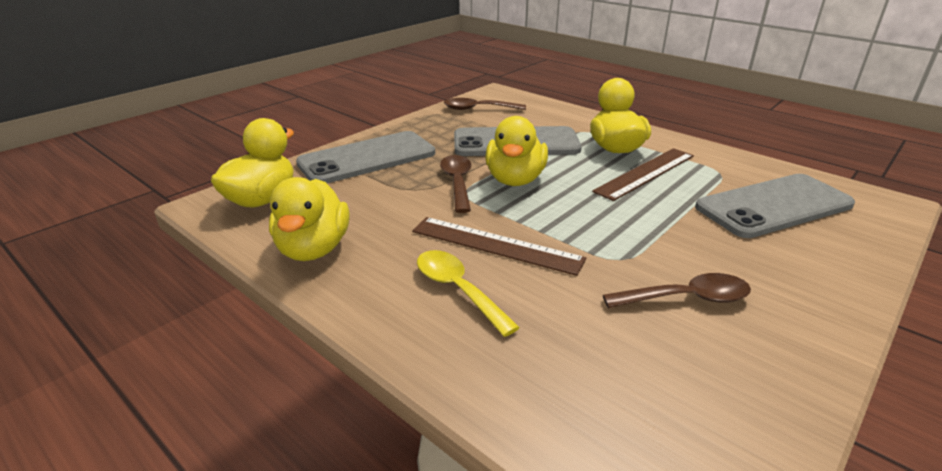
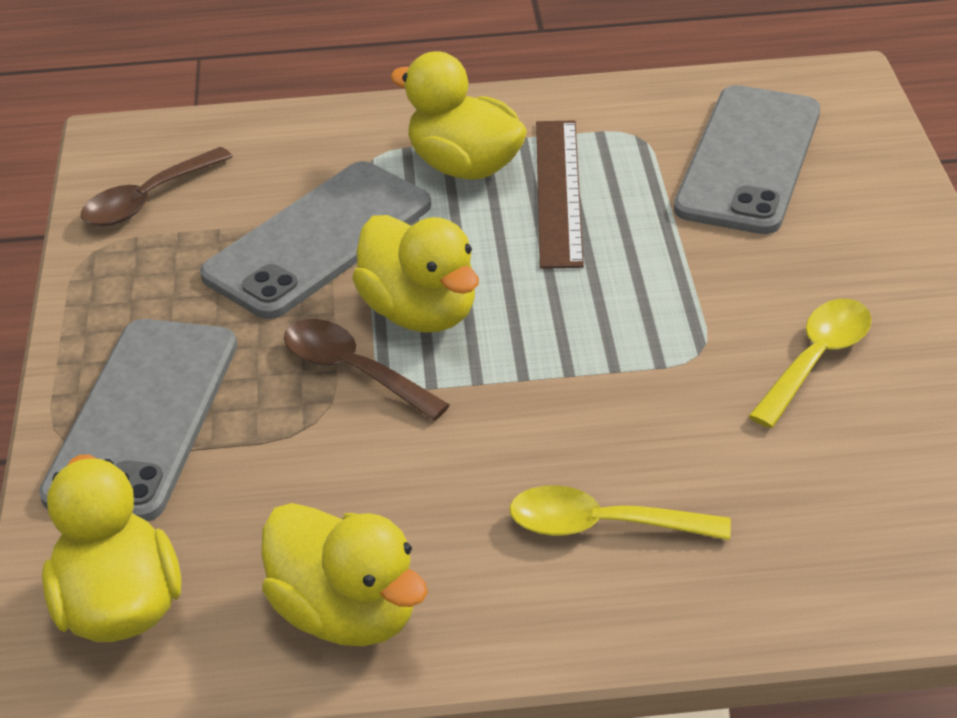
camera: 45 degrees left, 10 degrees up
brown ruler [412,217,586,276] -> none
brown spoon [603,273,751,308] -> yellow spoon [749,299,872,428]

